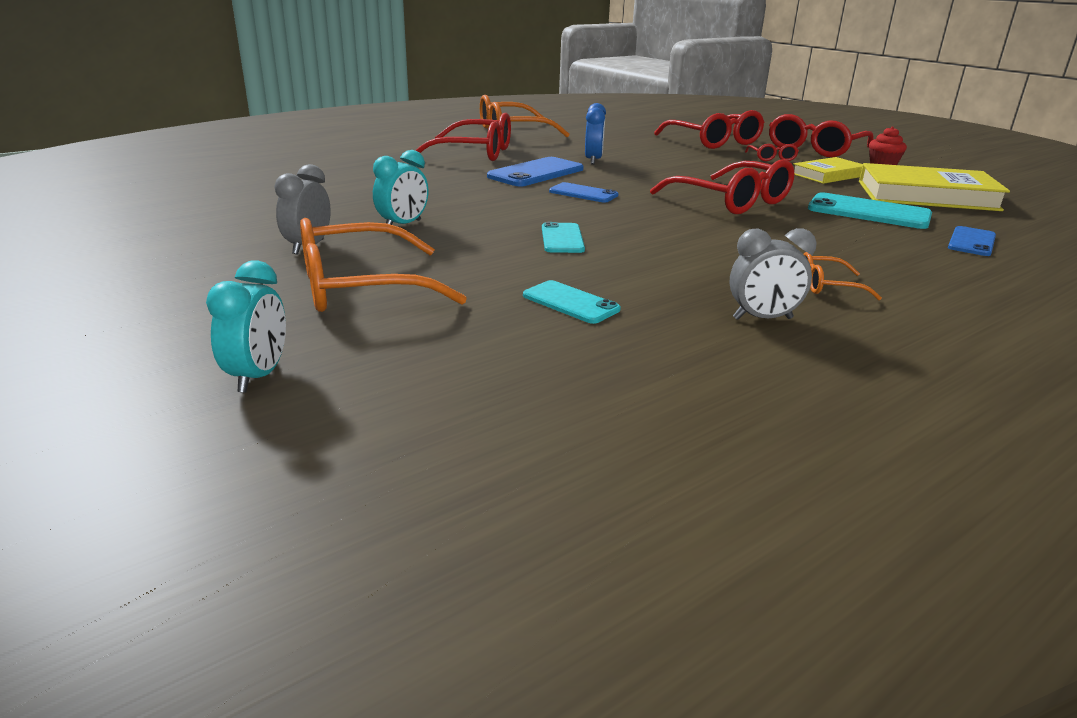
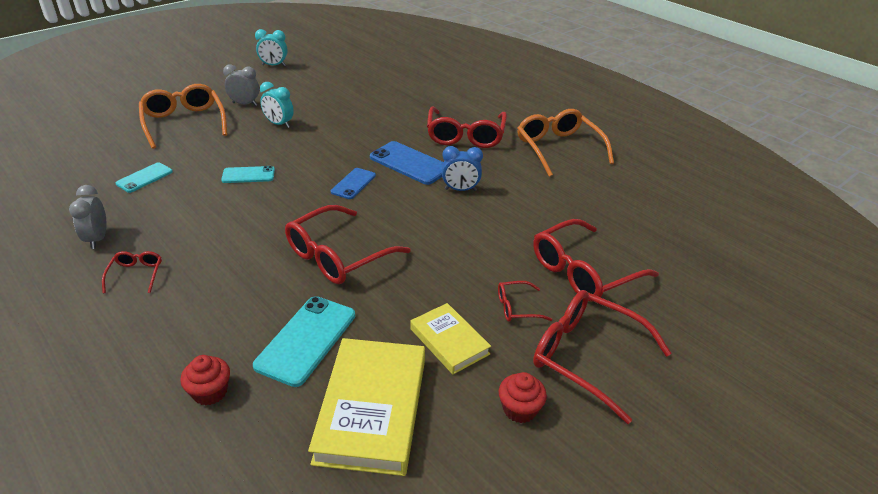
camera: 85 degrees right, 10 degrees up
turquoise clock [206,261,286,393] -> turquoise clock moved to [255,29,288,66]
orange glasses [803,252,882,300] -> red glasses [102,251,162,293]
blue phone [948,226,996,256] -> red cupcake [180,355,230,406]

